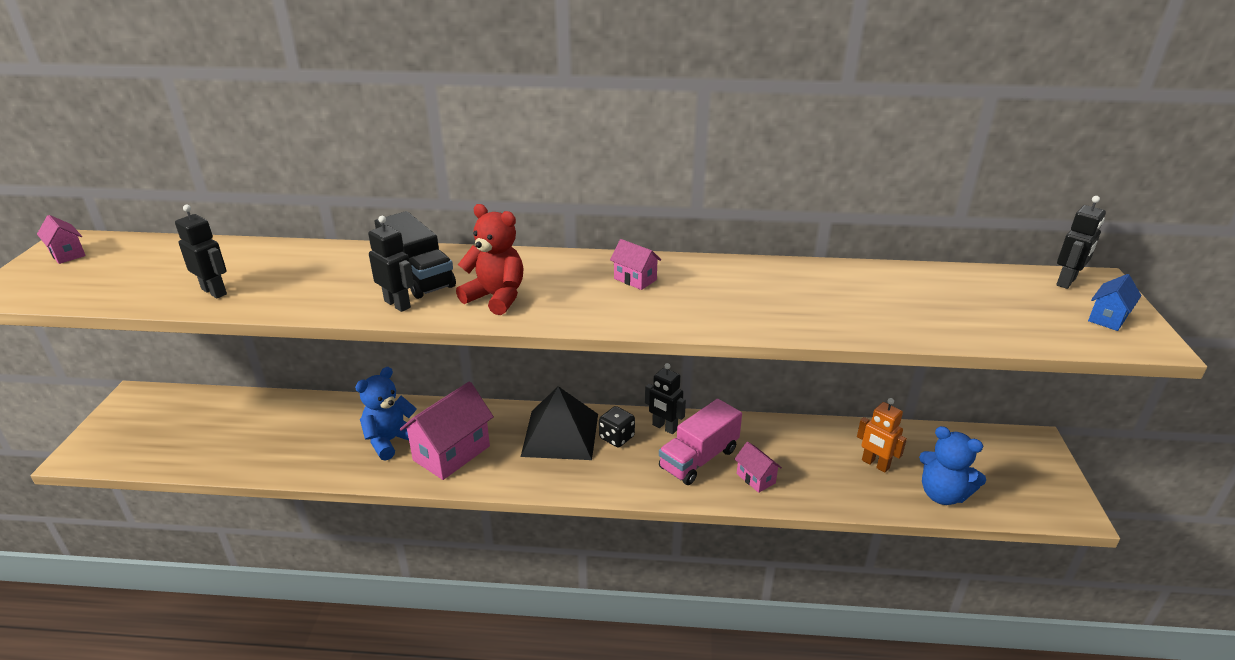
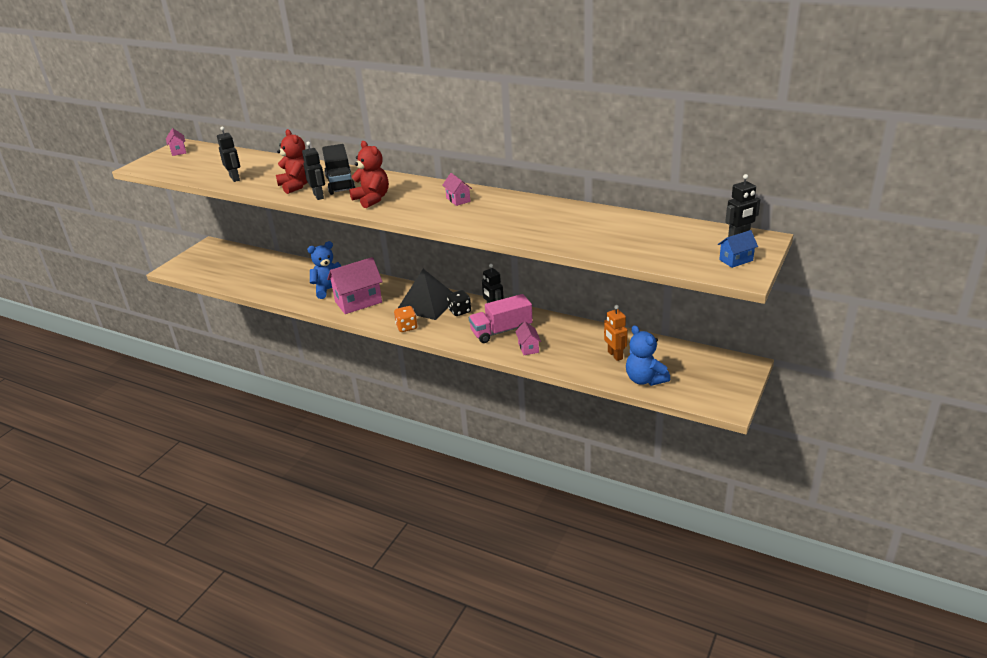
camera: 25 degrees right, 0 degrees up
none -> red teddy bear [276,129,308,194]
none -> orange dice [394,306,418,332]

